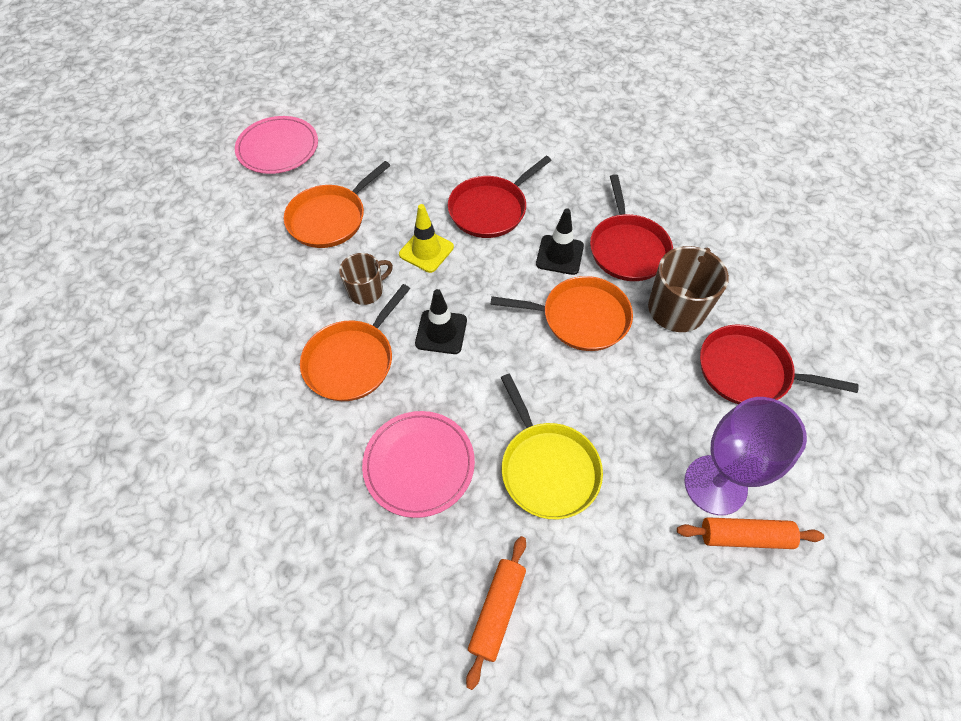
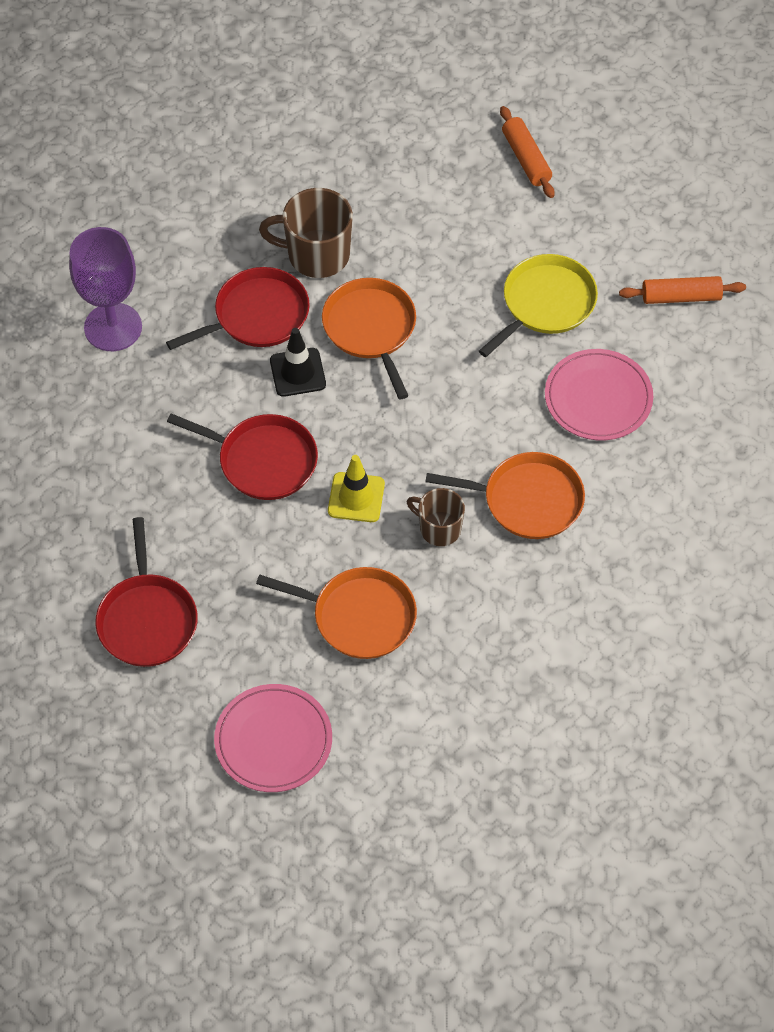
camera: 115 degrees left, 0 degrees up
black traffic cone [415,289,467,354] -> none
purple goblet [684,397,807,515] -> purple goblet moved to [69,227,142,351]
red pan [700,325,859,404] -> red pan moved to [95,517,198,667]

